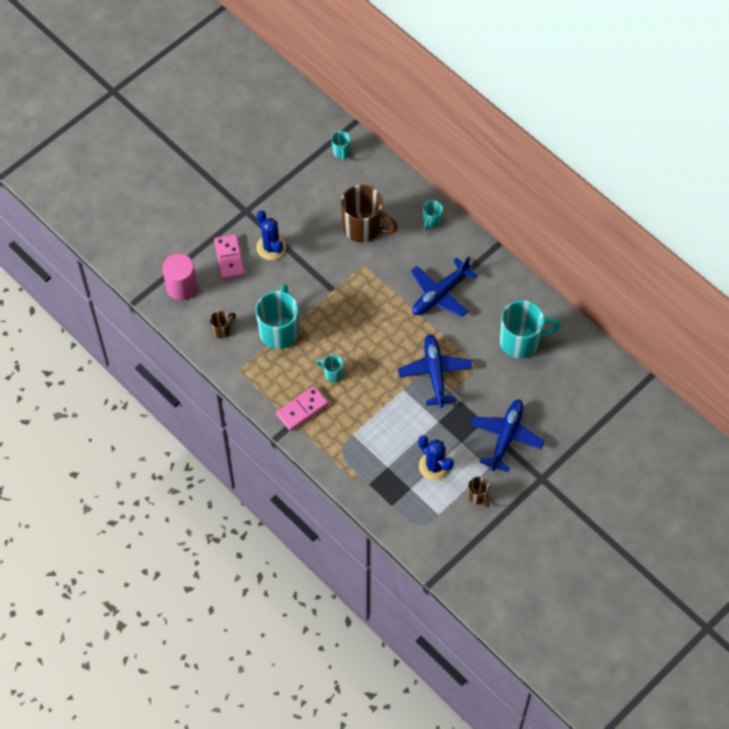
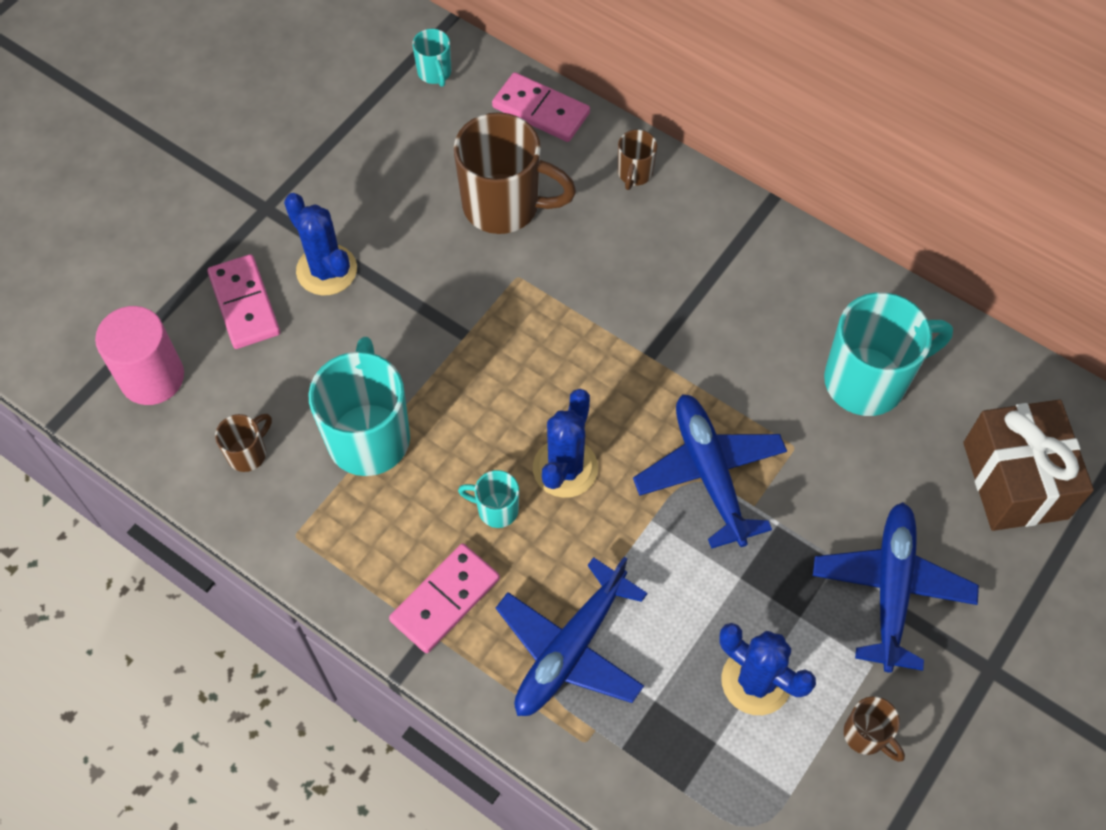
camera: 10 degrees left, 0 degrees up
blue plane [411,257,477,317] -> blue plane moved to [496,557,648,716]
turquoise mug [423,200,443,230] -> brown mug [618,130,657,190]
none -> pink domino [492,72,590,142]
none -> blue cactus [533,389,598,498]
none -> brown gift [963,399,1094,531]

